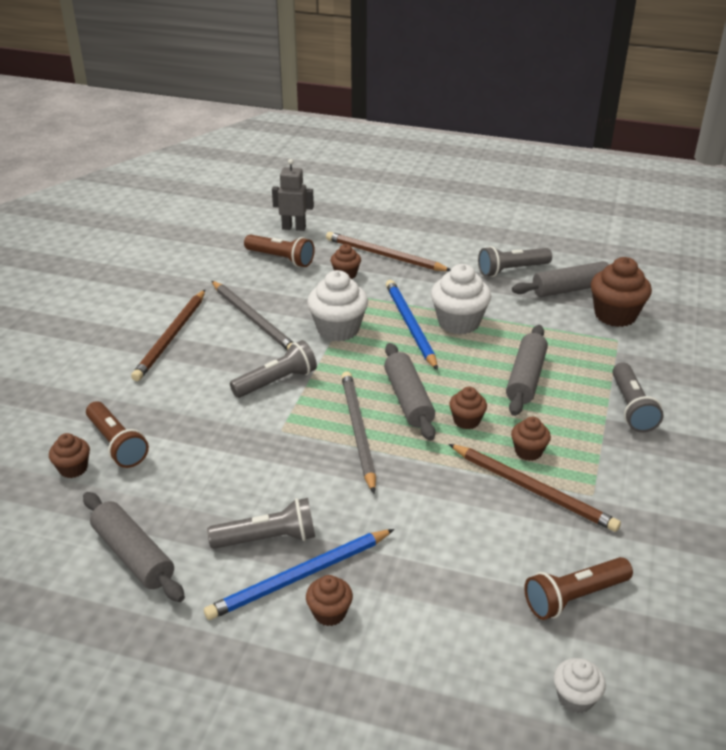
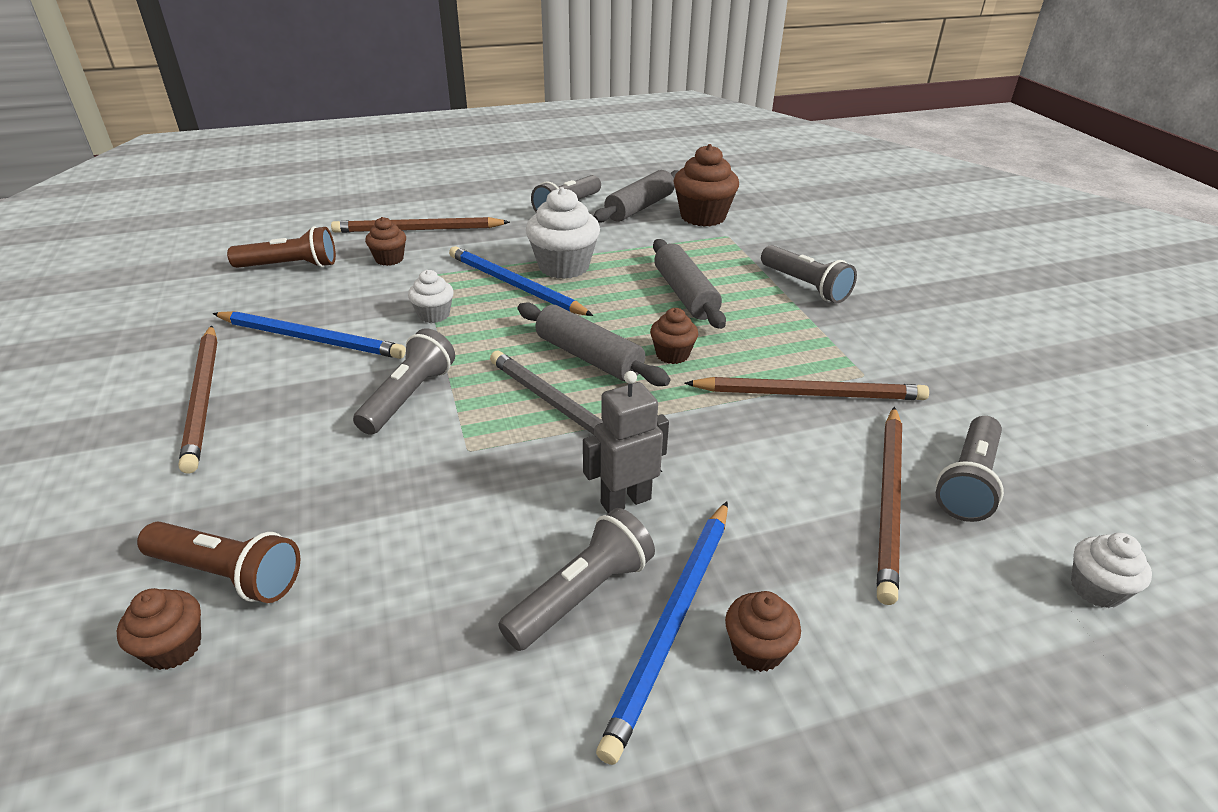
camera: 35 degrees left, 0 degrees up
grey rolling pin [83,492,185,602] -> none
grey pencil [212,281,293,351] -> blue pencil [213,311,406,359]
grey robot [272,159,314,231] -> grey robot moved to [583,371,669,513]
white cupcake [307,270,368,342] -> white cupcake [408,270,454,323], size x0.55
brown cupcake [511,417,551,461] -> none
brown flashlight [524,557,633,620] -> grey flashlight [936,416,1004,522]
none -> brown pencil [877,407,902,605]

